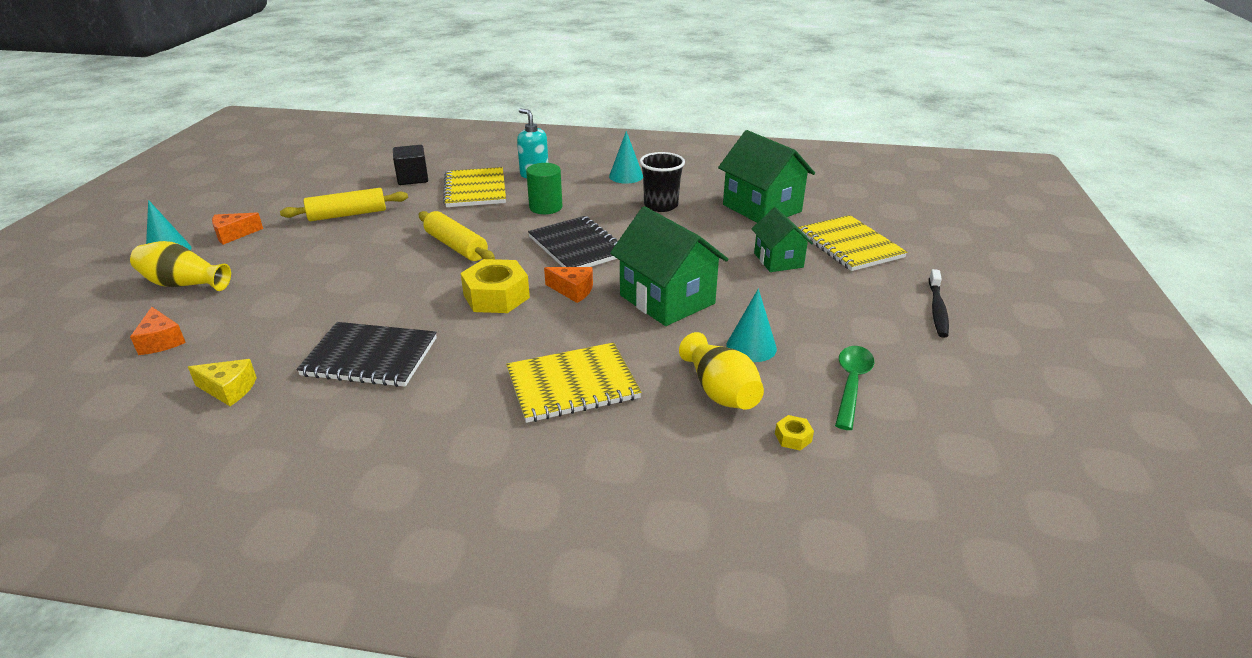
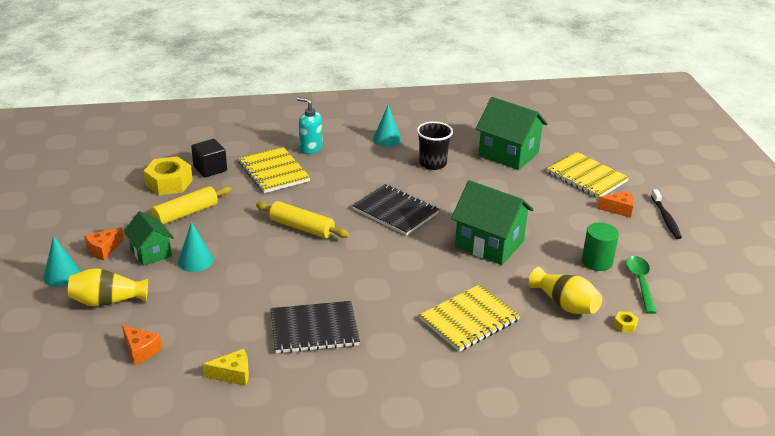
camera: 20 degrees left, 0 degrees up
yellow nut [460,259,530,313] -> yellow nut moved to [144,156,193,195]
green cylinder [526,163,562,214] -> green cylinder moved to [582,222,619,271]
orange cheese [544,267,593,303] -> orange cheese moved to [597,191,634,218]
turquoise cone [727,289,777,362] -> turquoise cone moved to [178,222,214,272]
green house [752,207,813,272] -> green house moved to [123,211,174,266]

